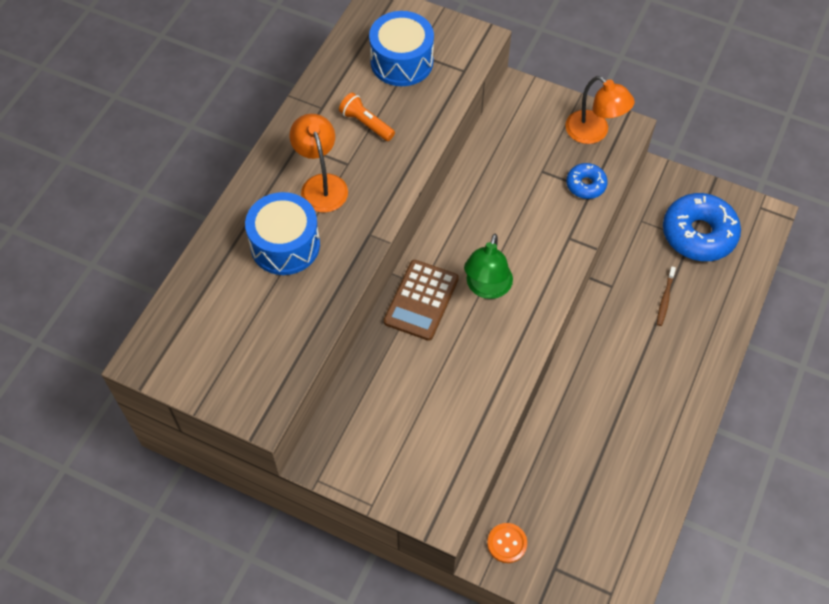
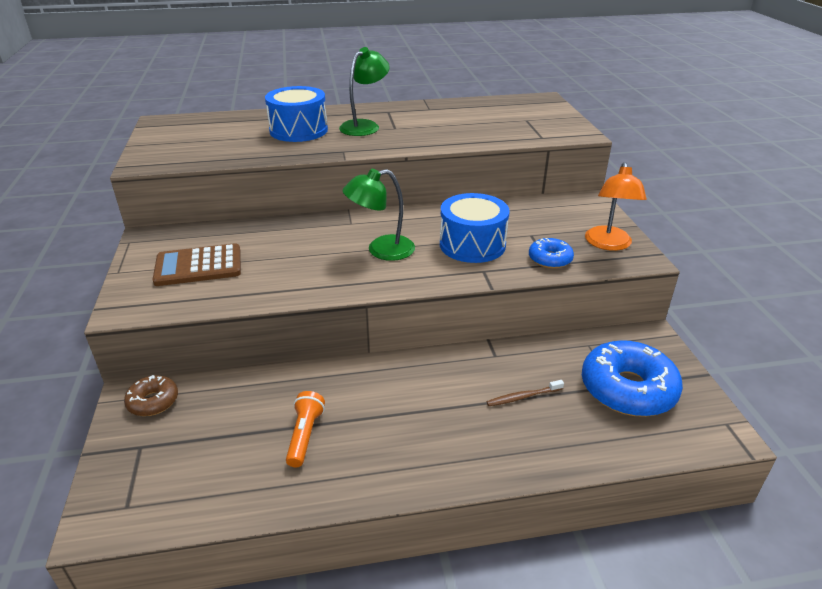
camera: 55 degrees right, 25 degrees down
orange lamp [290,114,348,213] -> green lamp [339,47,390,136]
orange flashlight [339,93,395,141] -> orange flashlight moved to [286,391,325,467]
blue drum [369,11,434,86] -> blue drum moved to [440,193,510,263]
brown calculator [384,260,459,341] -> brown calculator moved to [152,243,241,286]
orange button [487,523,527,563] -> brown donut [124,375,178,416]

